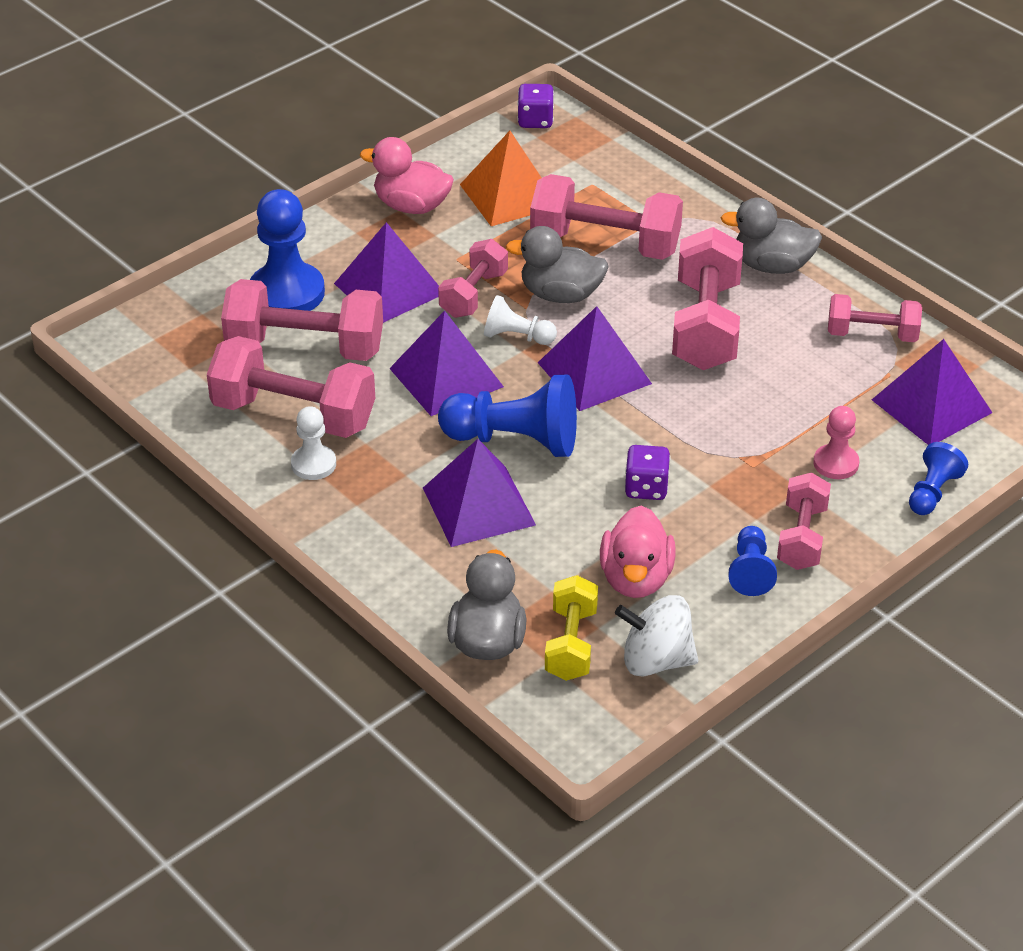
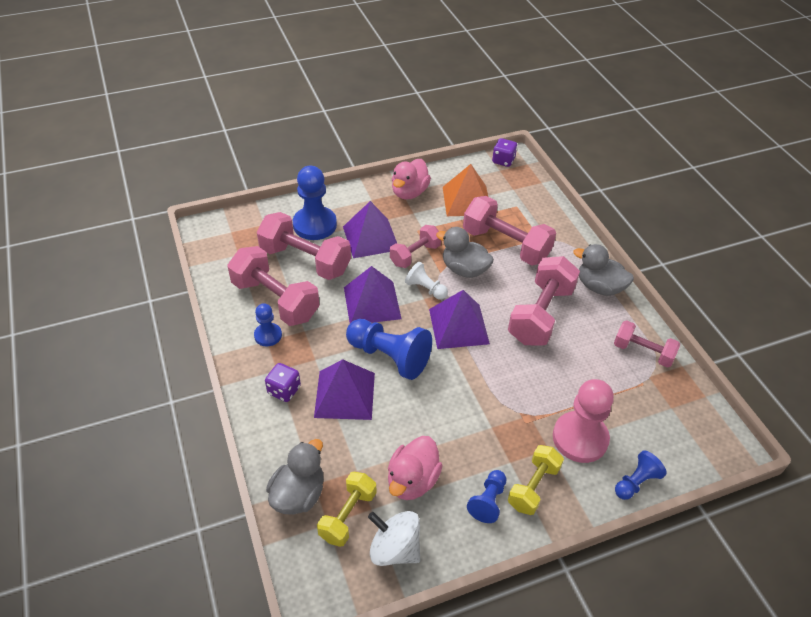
camera: 20 degrees right, 5 degrees up
white pawn [291,406,336,480] -> blue pawn [254,303,282,346]
pink duck [360,137,454,214] -> pink duck turned 105 degrees counterclockwise [392,159,431,200]
purple dice [625,445,670,500] -> purple dice moved to [265,363,301,402]
pink dumbbell [777,472,831,570] -> yellow dumbbell [508,445,564,515]
pink pawn [814,406,859,479] -> pink pawn [553,379,614,463], size x1.82
purple pyramid [872,339,993,445] -> none

